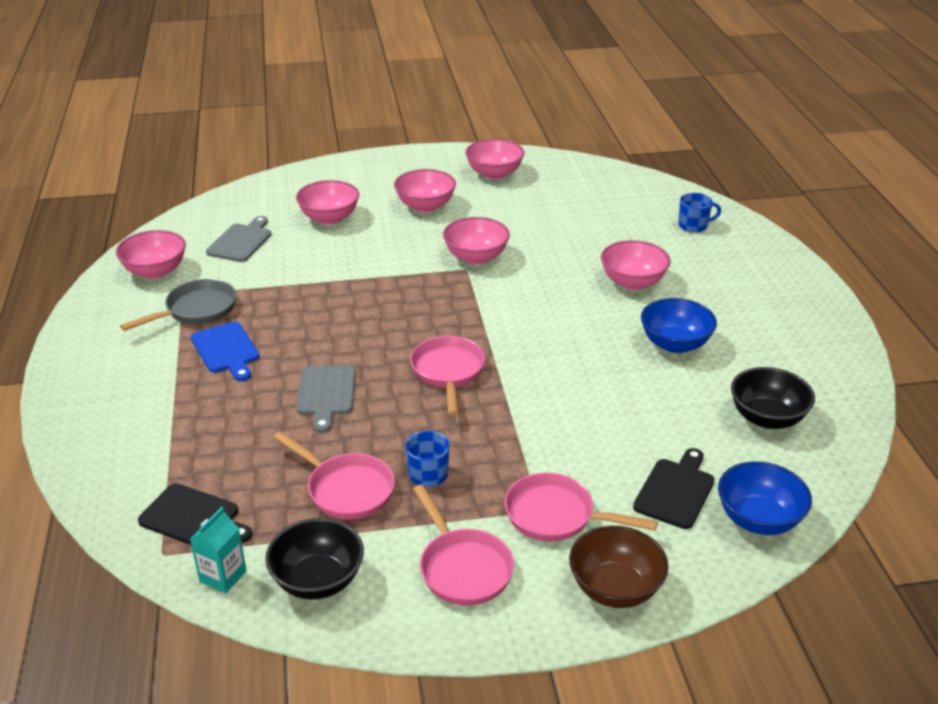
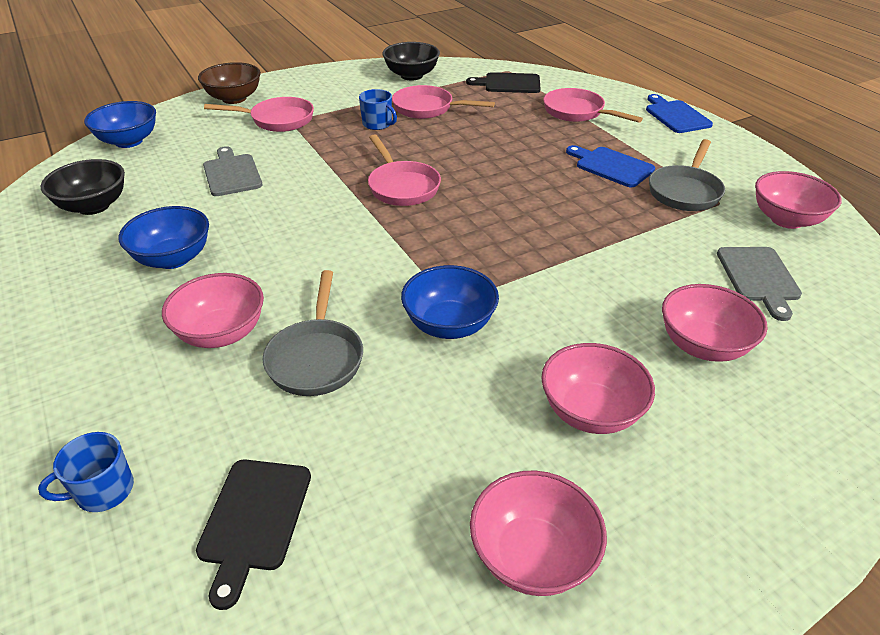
camera: 160 degrees right, 5 degrees up
turquoise carton [190,507,247,594] -> none
grey cutting board [297,365,356,433] -> grey cutting board moved to [203,146,262,196]
pink pan [413,484,514,605] -> pink pan moved to [543,88,643,123]
pink bowl [443,217,510,264] -> blue bowl [401,265,499,339]
black cutting board [633,448,714,529] -> black cutting board moved to [196,460,311,610]
none -> grey pan [263,270,363,396]
none -> blue cutting board [646,94,713,133]

